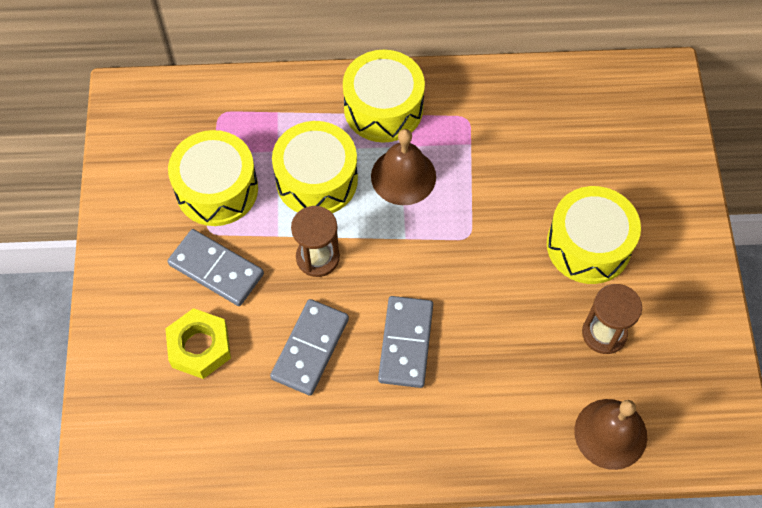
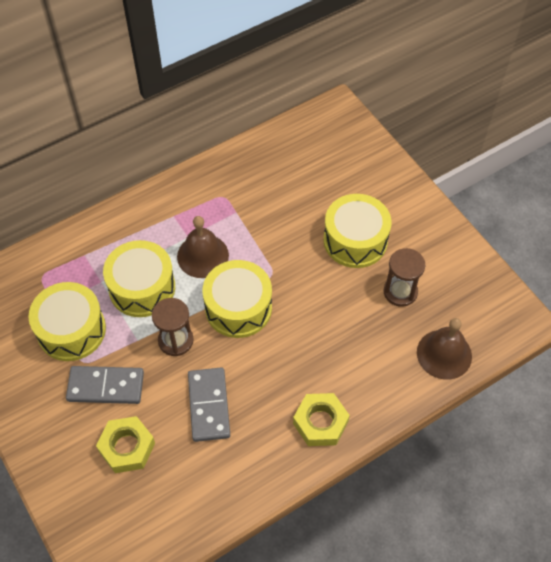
camera: 30 degrees left, 5 degrees down
yellow drum [343,50,425,143] -> yellow drum moved to [203,260,272,338]
grey domino [378,296,433,388] -> none
none -> yellow nut [293,393,350,446]

